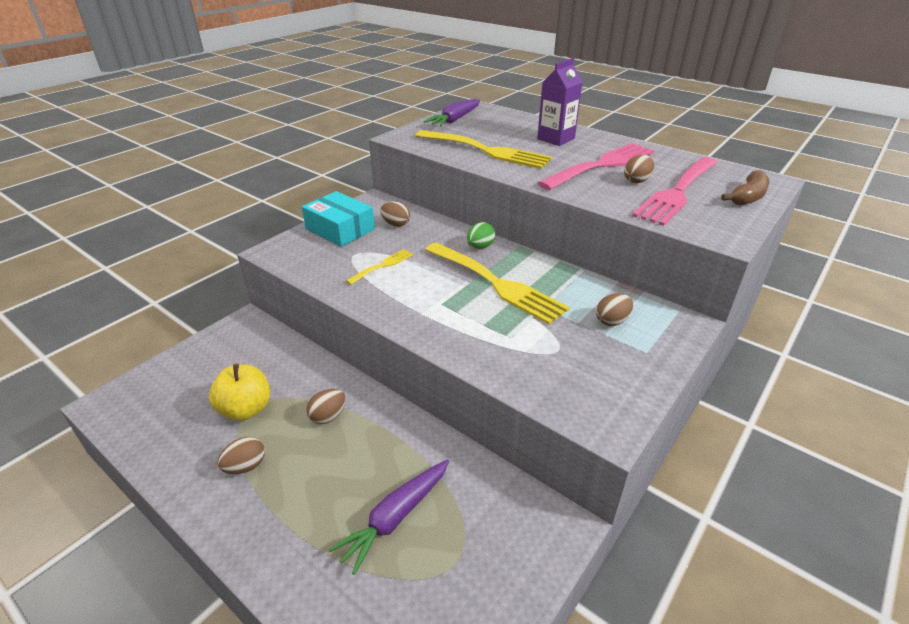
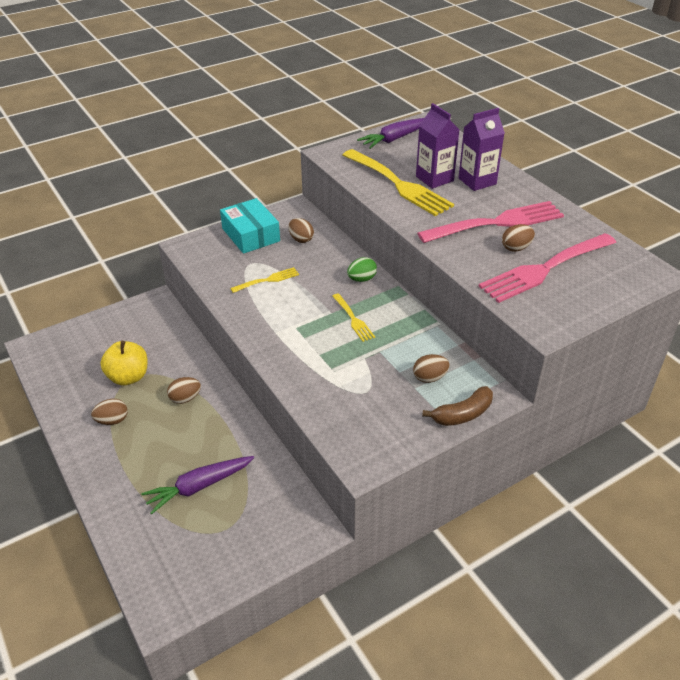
camera: 20 degrees right, 5 degrees up
yellow fork [425,242,570,325] -> yellow fork [332,293,375,342], size x0.48
brown banana [721,170,769,206] -> brown banana moved to [422,386,493,426]
none -> purple carton [416,103,459,189]

